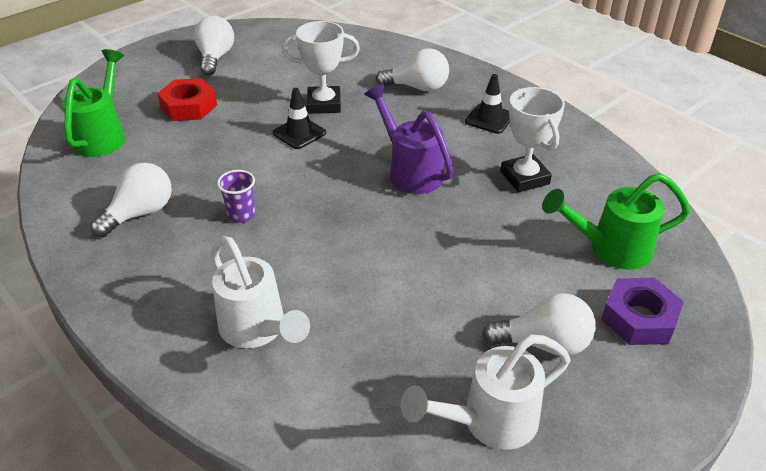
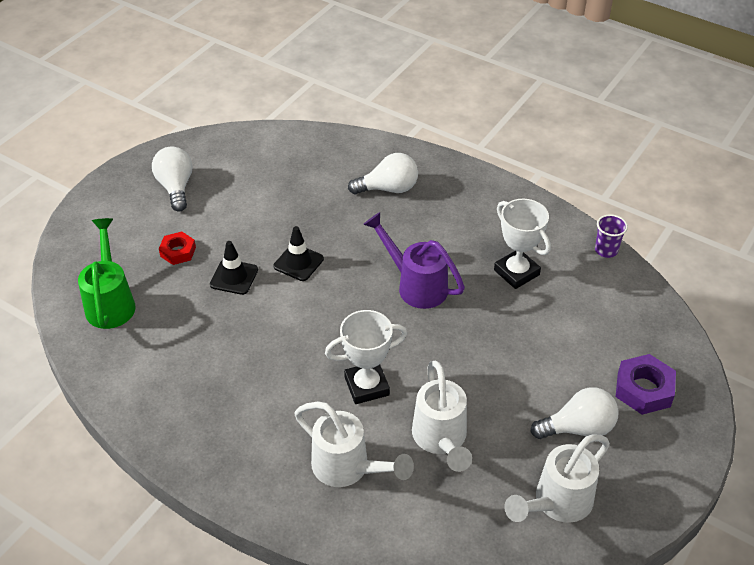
camera: 15 degrees left, 5 degrees up
white light bulb [90,163,172,237] -> none
red nut [157,78,217,121] -> red nut [159,232,196,265], size x0.66
purple cup [217,170,255,223] -> purple cup moved to [595,214,628,258]
white trophy [282,21,360,114] -> white trophy moved to [325,310,407,404]
black traffic cone [465,74,510,134] -> black traffic cone moved to [210,241,258,295]
green watering can [542,173,690,270] -> none
none -> white watering can [412,360,472,472]

